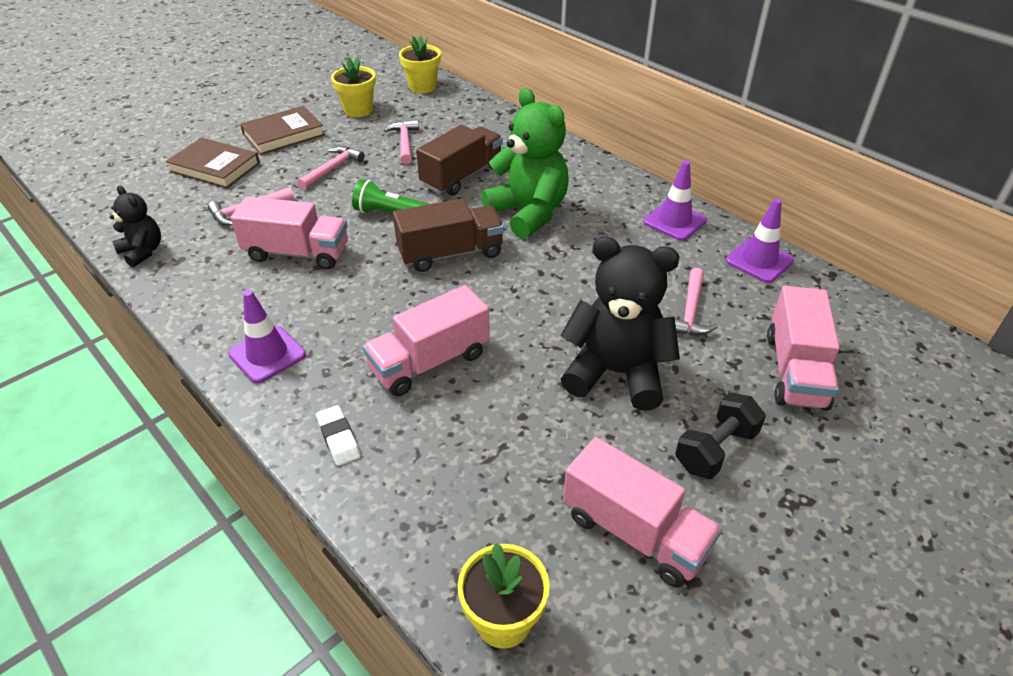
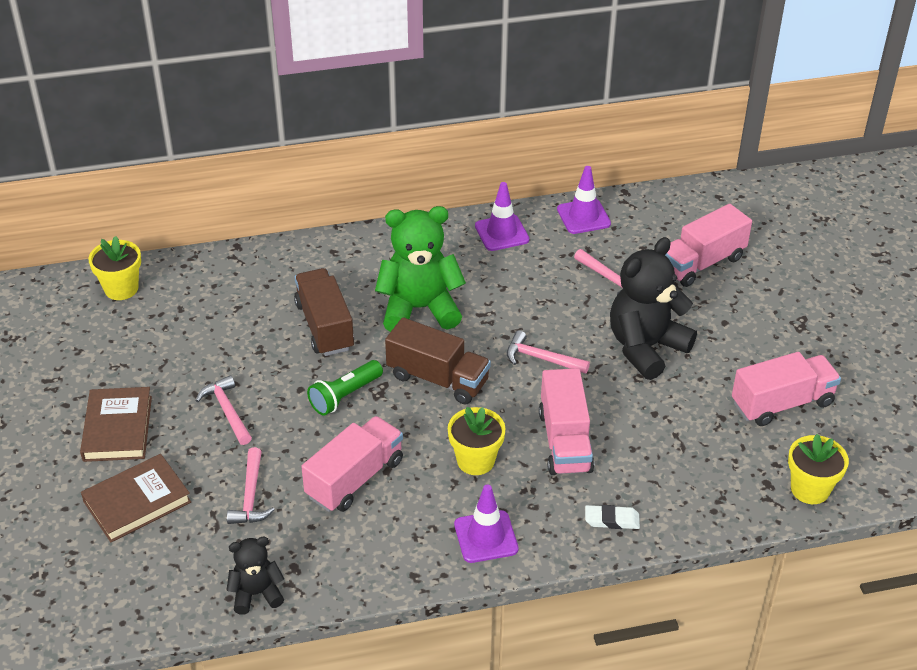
camera: 60 degrees left, 0 degrees up
yellow flower pot [331,57,376,117] -> yellow flower pot moved to [448,407,506,475]
pink hammer [384,119,419,164] -> pink hammer moved to [507,331,590,374]
brown truck [393,198,504,272] -> brown truck turned 105 degrees clockwise [385,317,491,404]
black dumbbell [675,393,766,479] -> none
pink truck [767,286,840,411] -> pink truck turned 105 degrees clockwise [665,204,752,287]

